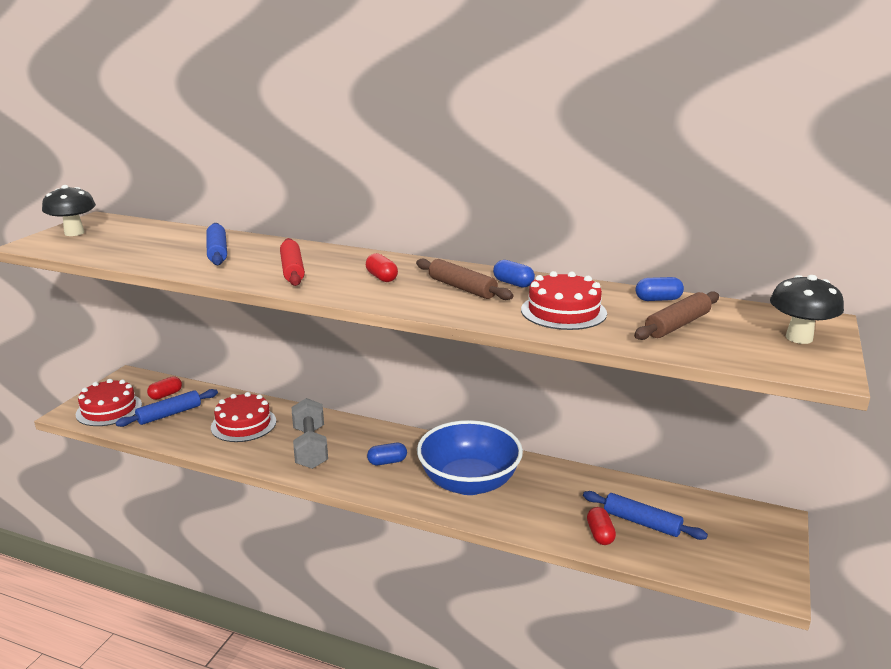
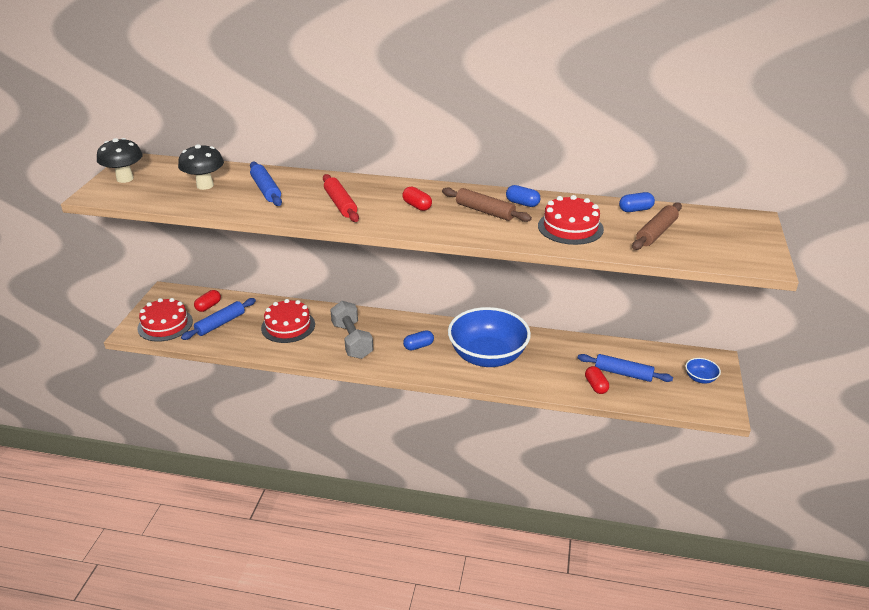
camera: 10 degrees left, 10 degrees up
black mushroom [770,275,844,344] -> black mushroom moved to [178,144,224,190]
none -> blue bowl [685,358,721,383]

